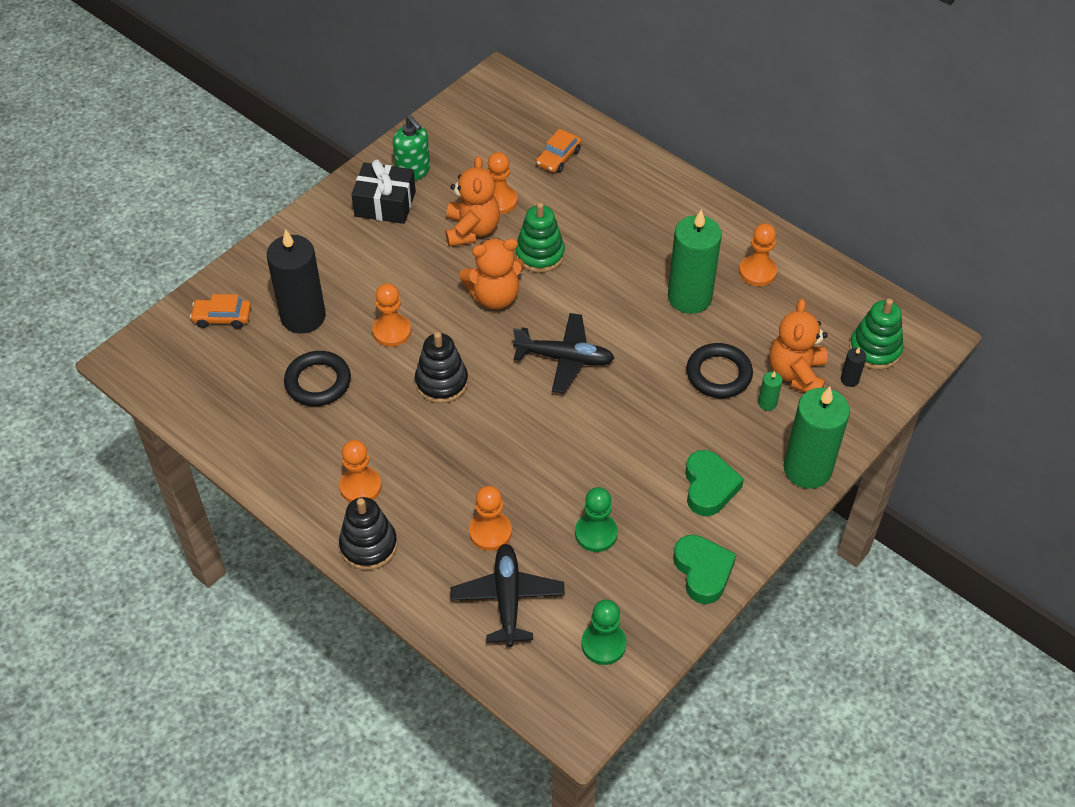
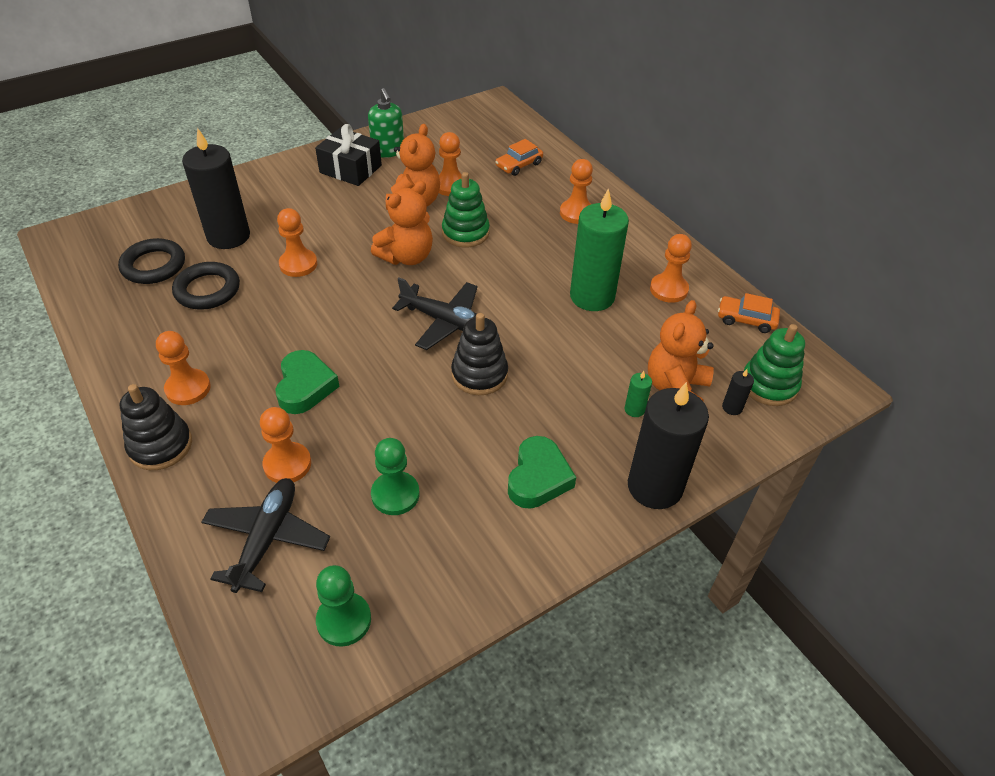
camera: 15 degrees right, 5 degrees down
orange car [190,294,251,329] -> orange car moved to [718,293,780,333]
black stacking toy [415,332,468,403] -> black stacking toy moved to [451,313,508,395]
orange teddy bear [459,238,524,309] -> orange teddy bear turned 45 degrees counterclockwise [371,181,433,265]
green heart [673,535,737,604] -> green heart moved to [275,350,340,414]
black ring [686,343,753,398] -> black ring moved to [118,238,185,284]
green candle [784,387,850,489] -> black candle [628,382,709,509]
none -> orange pawn [560,159,593,224]

